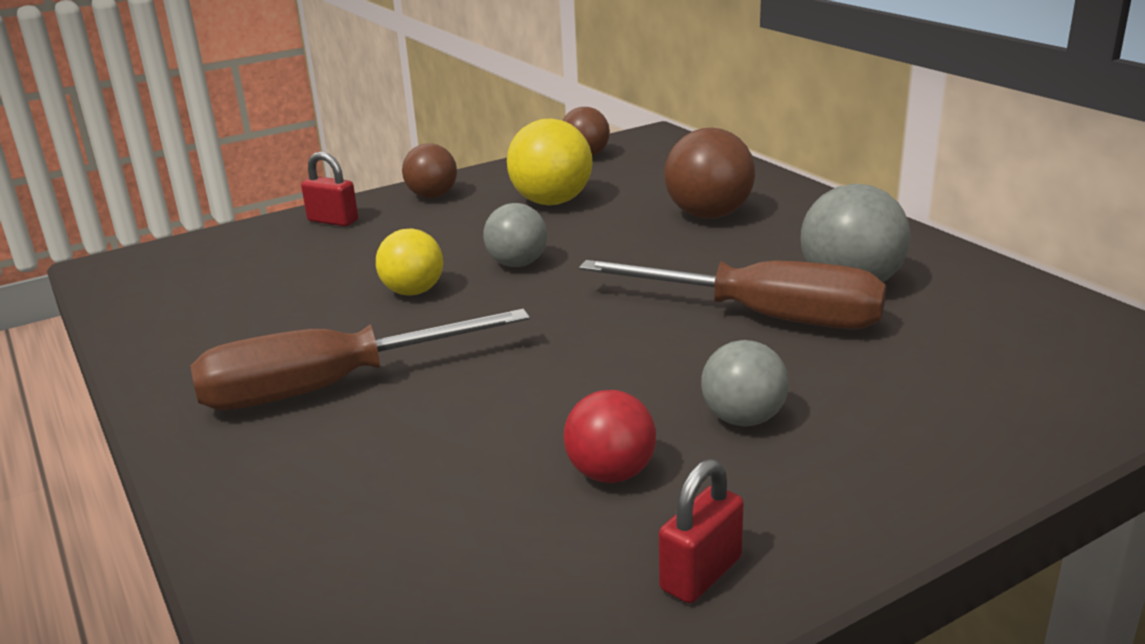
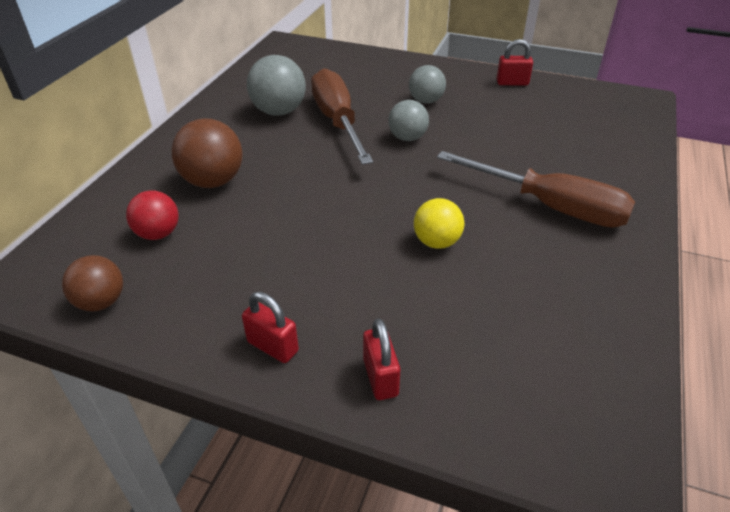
camera: 130 degrees left, 15 degrees up
brown ball [402,144,457,198] -> red padlock [242,292,299,363]
grey ball [483,203,547,267] -> grey ball moved to [389,100,429,141]
yellow ball [507,119,593,205] -> none
red ball [563,390,656,483] -> red ball moved to [126,190,179,240]

